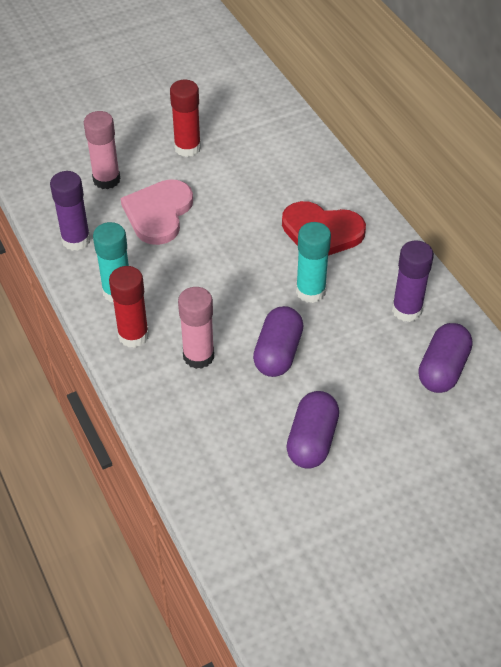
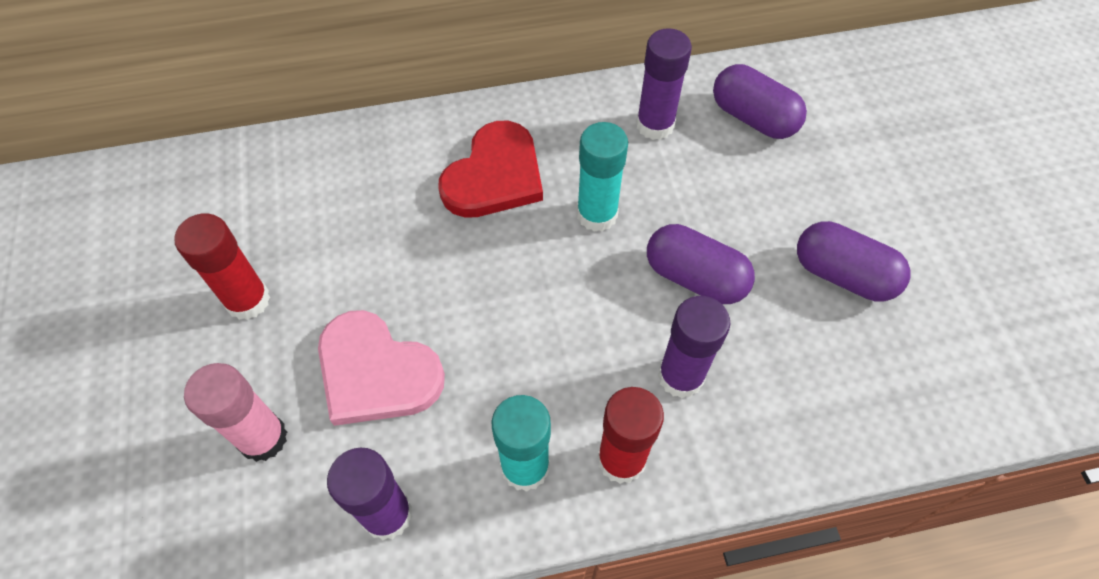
camera: 75 degrees left, 10 degrees up
pink glue stick [178,287,214,369] -> purple glue stick [658,296,730,398]

